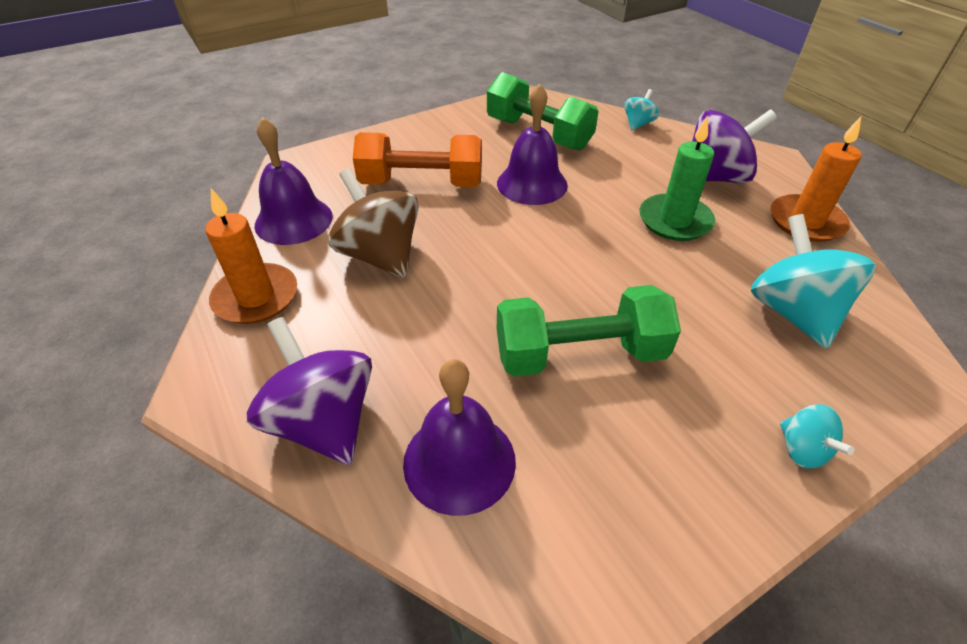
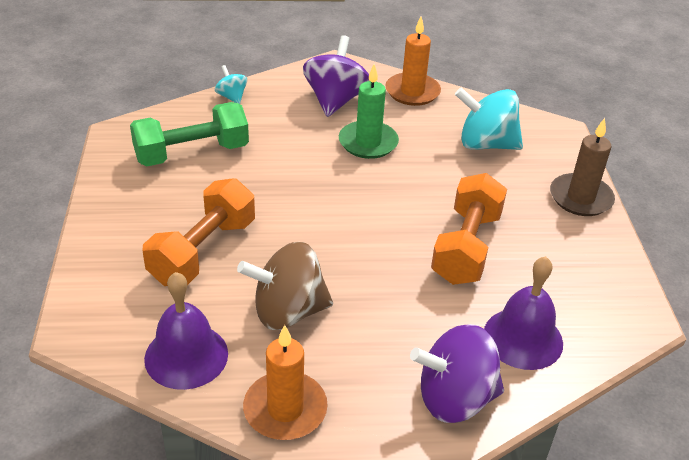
camera: 65 degrees left, 5 degrees down
purple bell [497,84,568,205] -> none
green dumbbell [497,285,681,377] -> orange dumbbell [431,173,507,285]
turquoise spinning top [780,404,854,468] -> brown candle [550,118,615,216]

